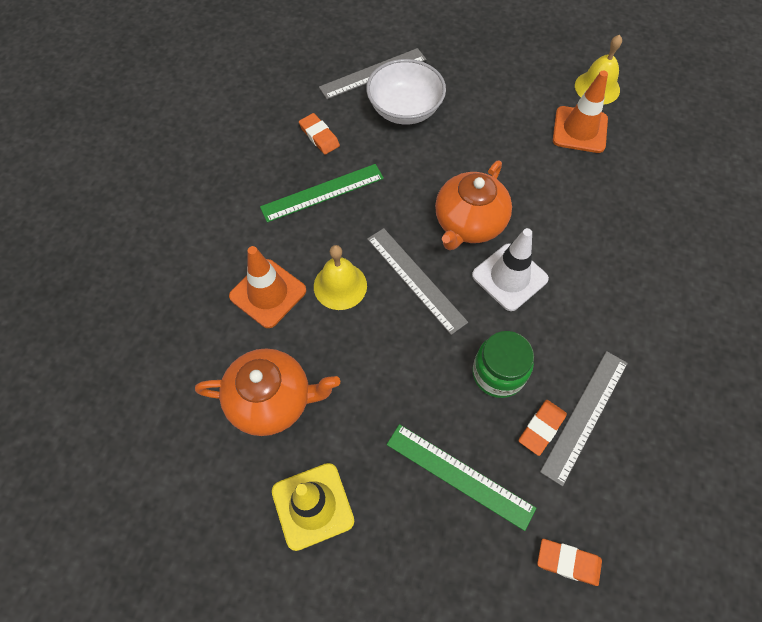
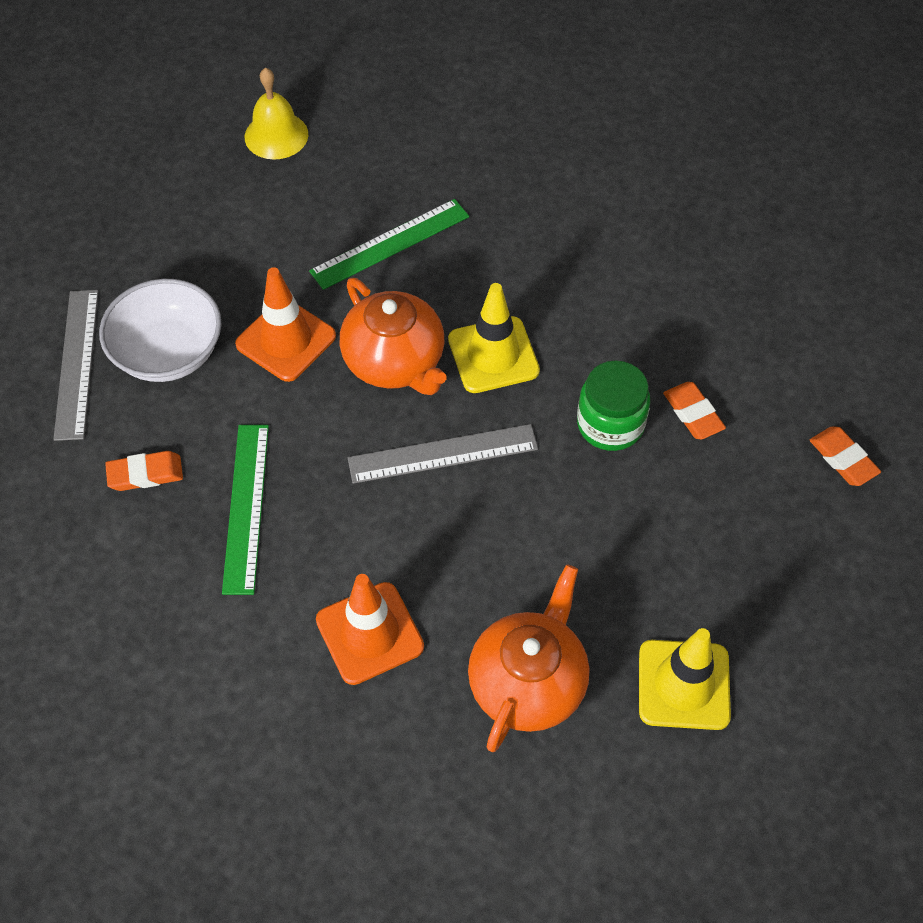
camera: 65 degrees left, 5 degrees down
yellow bell [314,245,367,310] -> none
green ruler [387,424,536,531] -> green ruler moved to [309,199,469,290]
white traffic cone [472,228,549,311] -> yellow traffic cone [448,283,540,393]
orange eraser [537,539,602,586] -> orange eraser turned 75 degrees counterclockwise [810,427,881,486]
grey ruler [540,351,628,486] -> none
orange traffic cone [553,71,608,153] -> orange traffic cone moved to [235,267,336,382]

